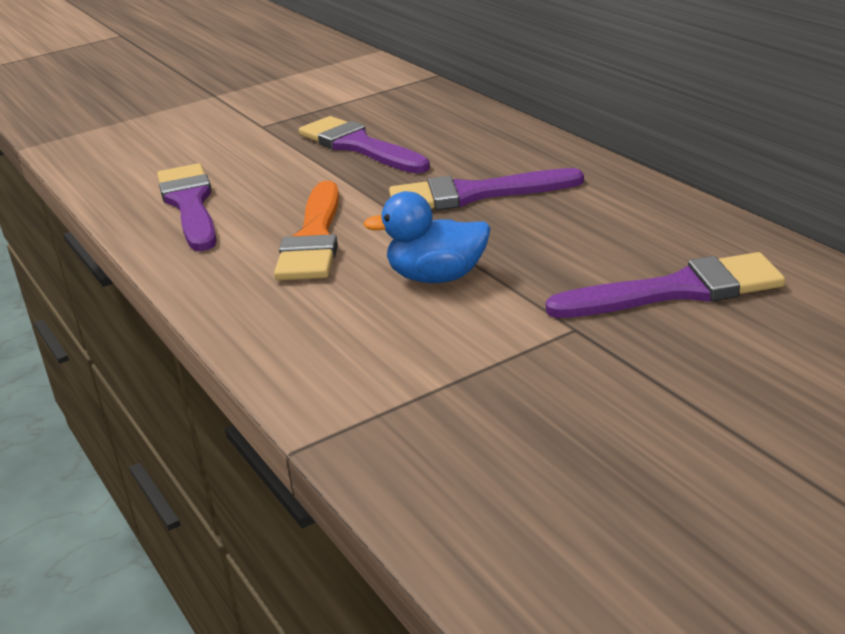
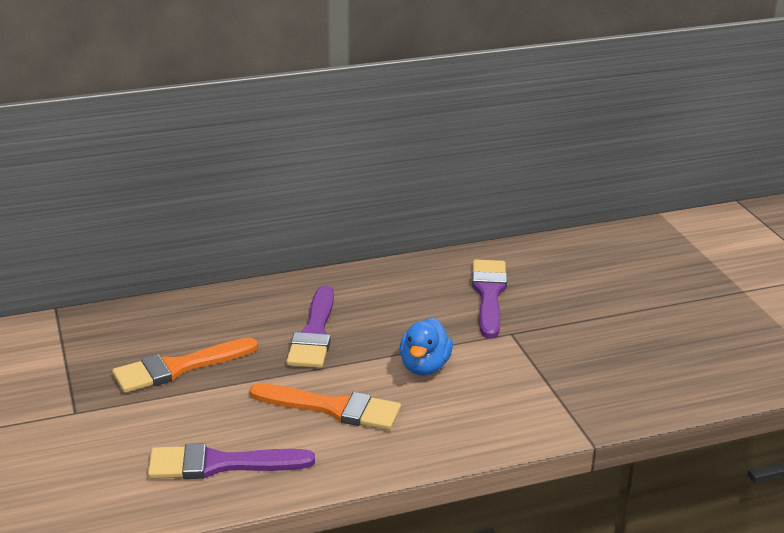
camera: 80 degrees left, 0 degrees up
purple brush [299,116,430,173] -> orange brush [112,338,258,393]

